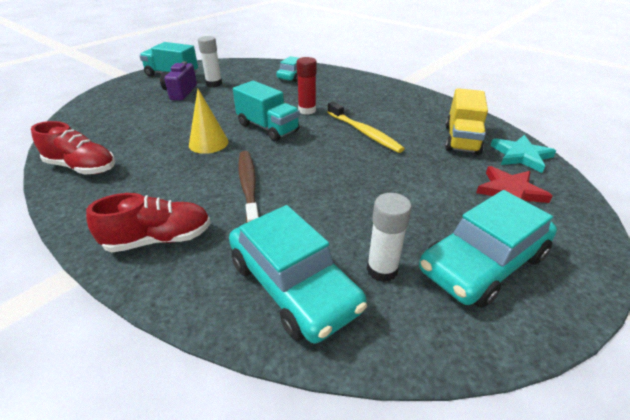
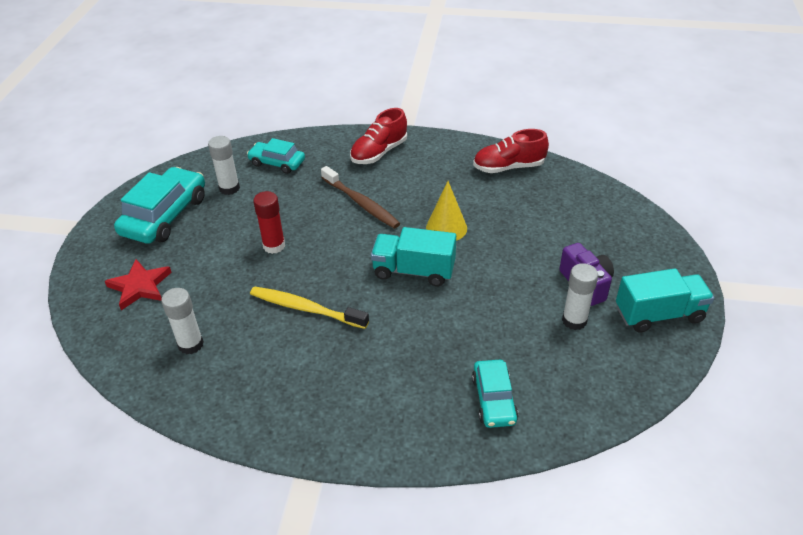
camera: 150 degrees right, 5 degrees up
turquoise car [229,205,367,343] -> turquoise car [247,138,305,174], size x0.59
red glue stick [297,57,317,115] -> red glue stick moved to [253,191,285,254]
yellow truck [445,88,488,155] -> white glue stick [161,288,204,354]
turquoise star [490,135,556,173] -> none

